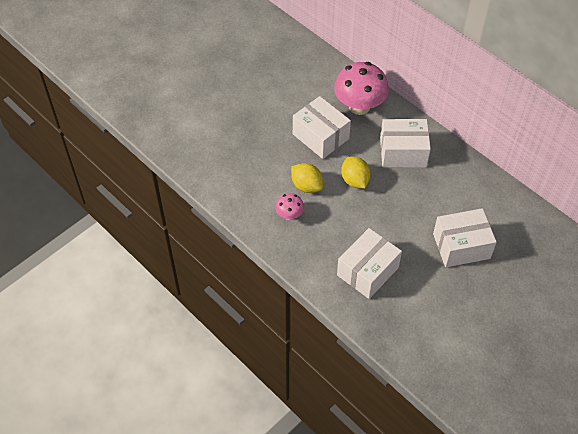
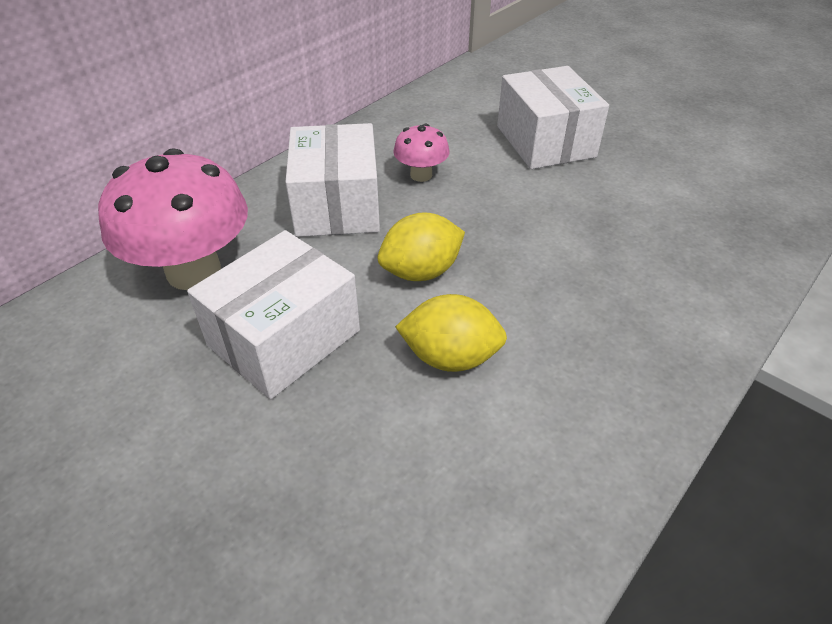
camera: 95 degrees left, 10 degrees down
pink mushroom [275,193,304,220] -> pink mushroom moved to [393,124,450,182]
yellow lemon [291,163,323,193] -> yellow lemon turned 60 degrees clockwise [395,294,507,372]
white box [337,228,402,299] -> none

